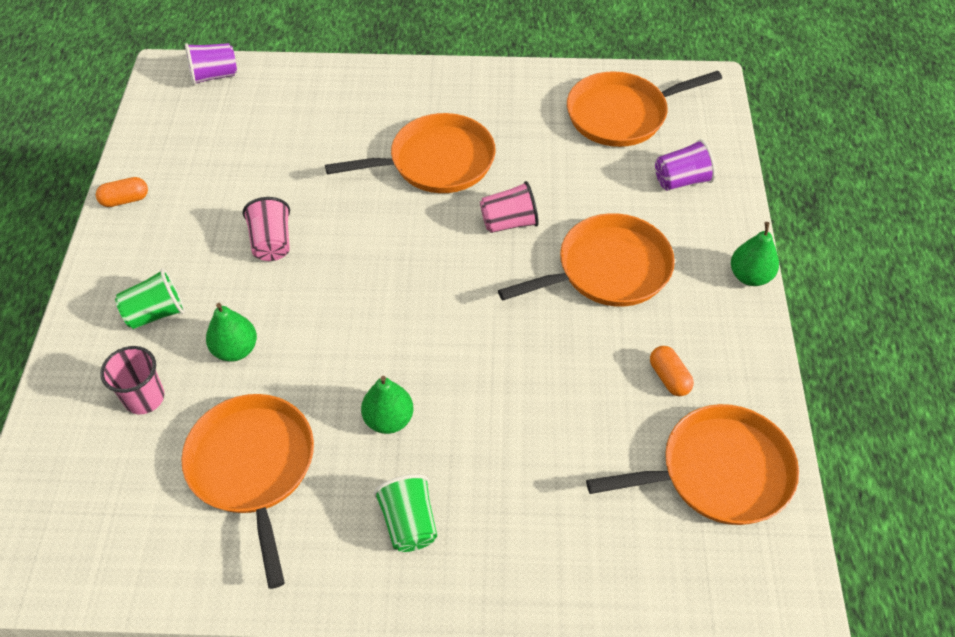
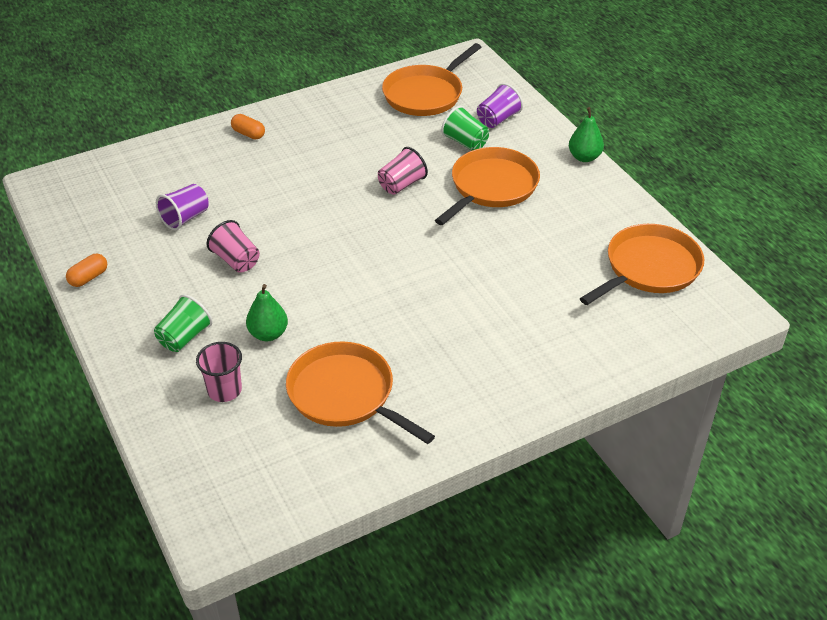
camera: 30 degrees left, 10 degrees down
purple cup [185,43,237,85] -> purple cup moved to [156,184,209,230]
orange pan [325,113,496,193] -> none
green pear [361,376,414,434] -> none
green cup [373,474,437,552] -> green cup moved to [441,106,489,151]
orange capsule [650,346,694,396] -> orange capsule moved to [231,114,265,139]

